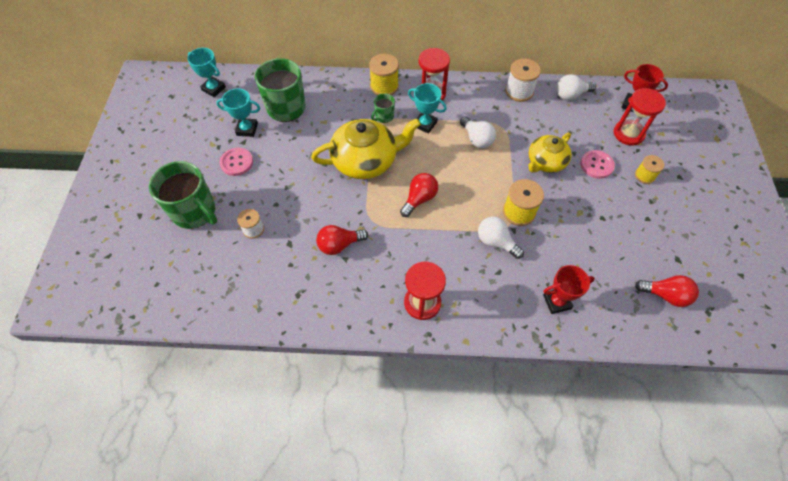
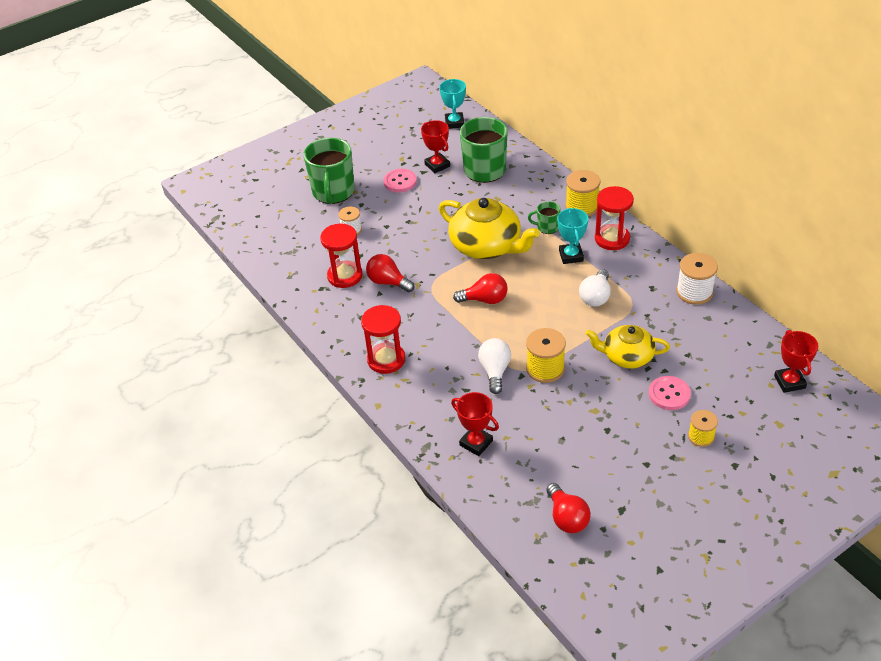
camera: 55 degrees right, 15 degrees down
turquoise trophy [216,88,260,137] -> red trophy [421,120,450,173]
white light bulb [556,74,596,100] -> none
red hourglass [614,88,666,146] -> red hourglass moved to [320,224,363,288]

